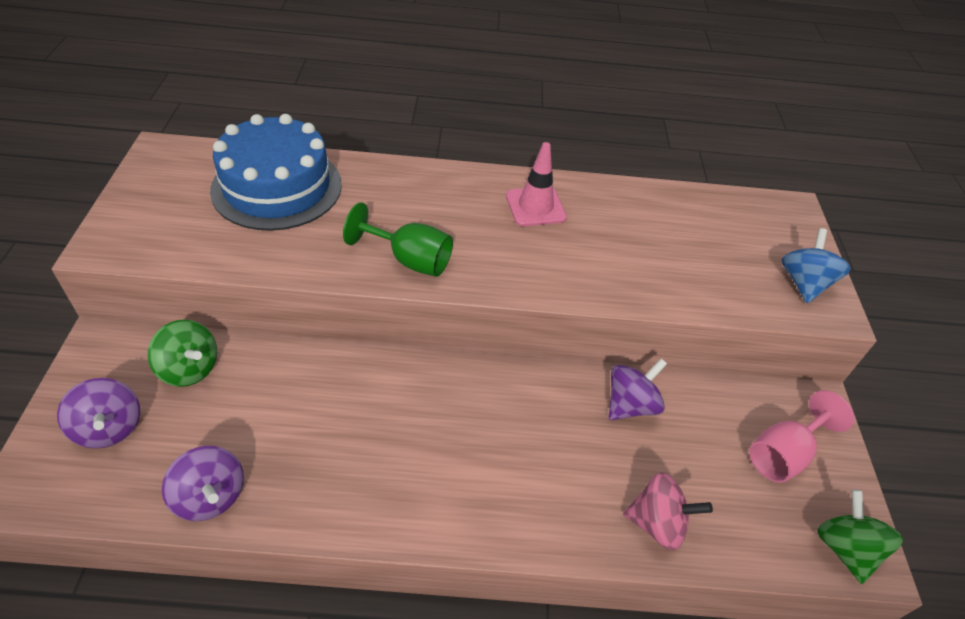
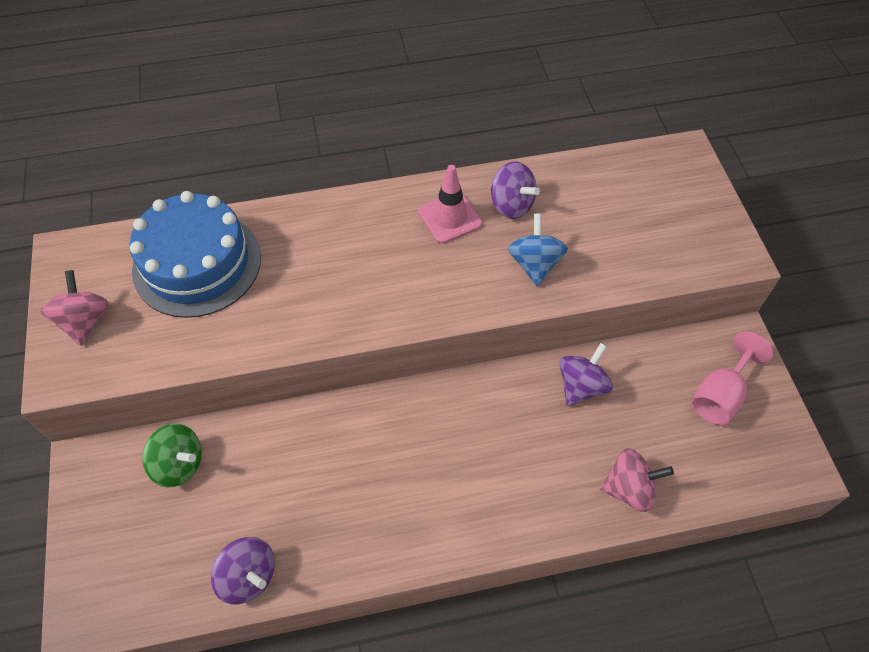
camera: 10 degrees left, 10 degrees up
purple spinning top [57,378,140,448] -> purple spinning top moved to [491,161,540,219]
green goblet [343,202,453,277] -> none
blue spinning top [782,228,851,303] -> blue spinning top moved to [508,214,568,287]
green spinning top [817,489,903,584] -> none
none -> pink spinning top [41,270,108,346]

